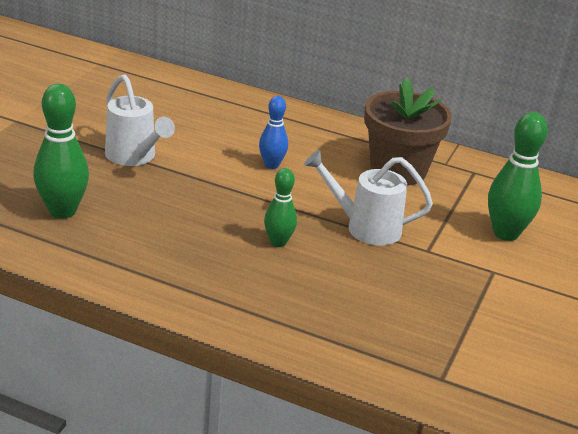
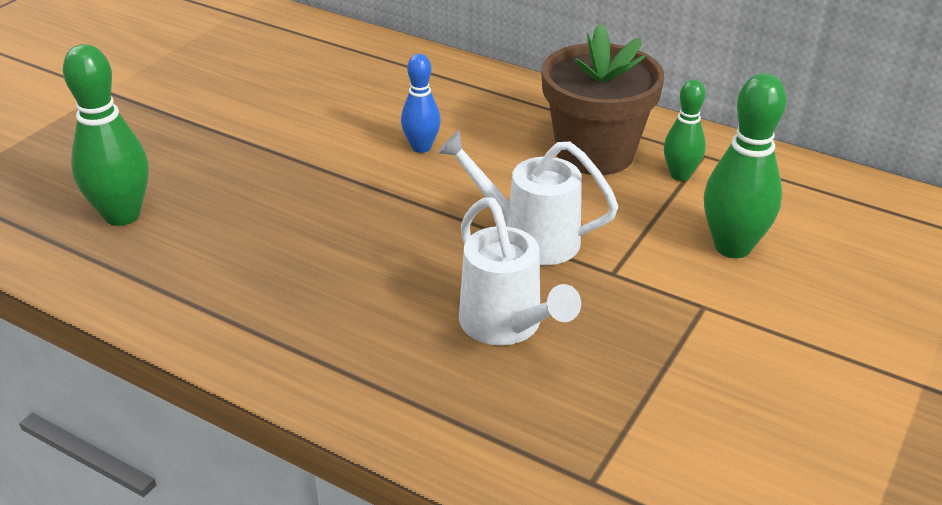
camera: 10 degrees right, 5 degrees up
white watering can [105,74,175,166] -> white watering can moved to [459,198,581,345]
green bowling pin [264,168,297,247] -> green bowling pin moved to [664,80,706,181]

